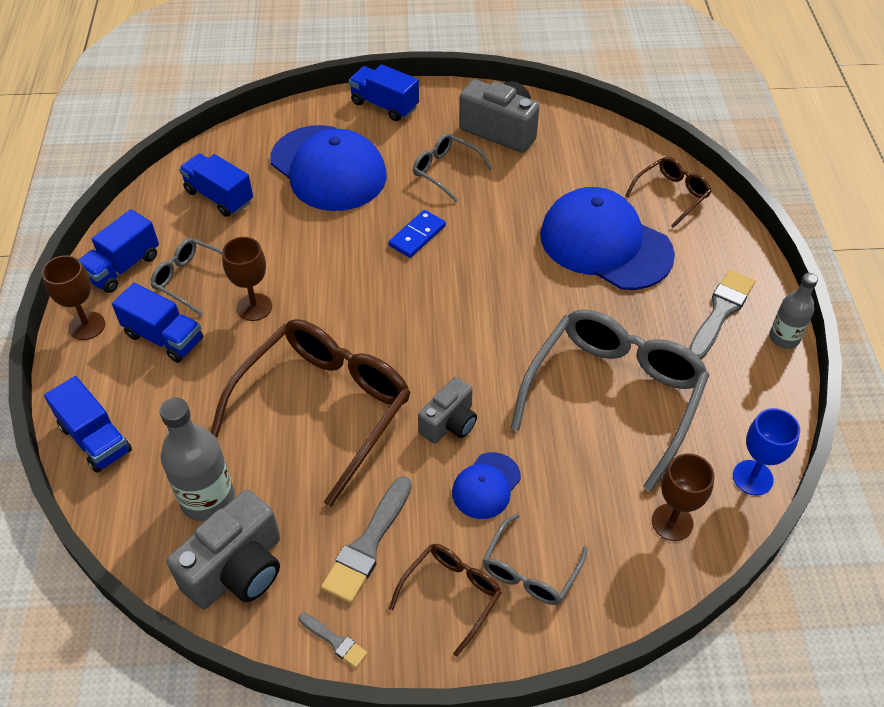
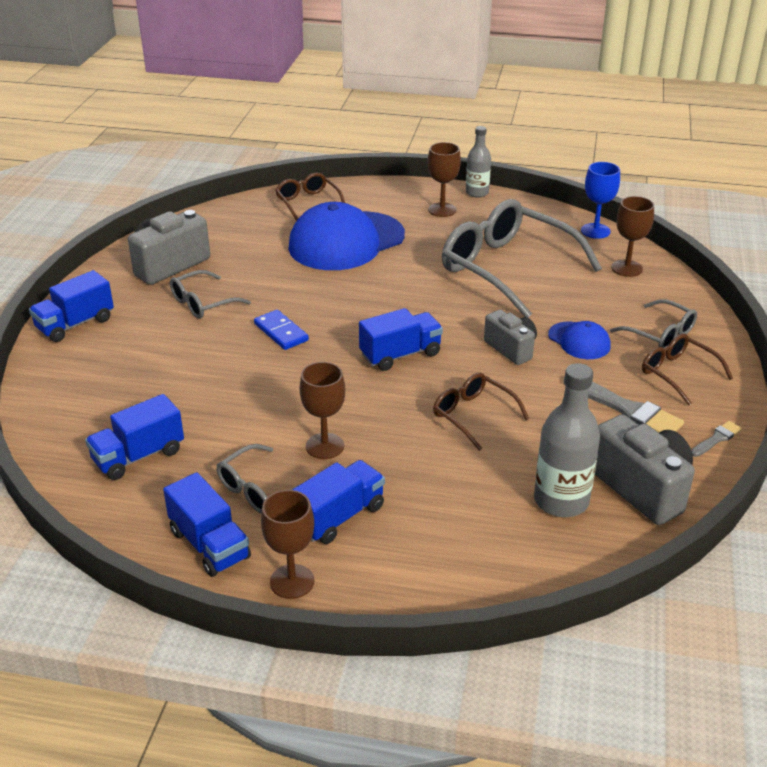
camera: 75 degrees left, 15 degrees down
blue truck [44,376,132,473] -> blue truck moved to [359,308,443,371]
brown glasses [210,319,411,507] -> brown glasses [433,373,529,451], size x0.49
blue cap [271,125,387,211] -> none
grey brush [689,270,755,359] -> brown goblet [428,142,461,217]

